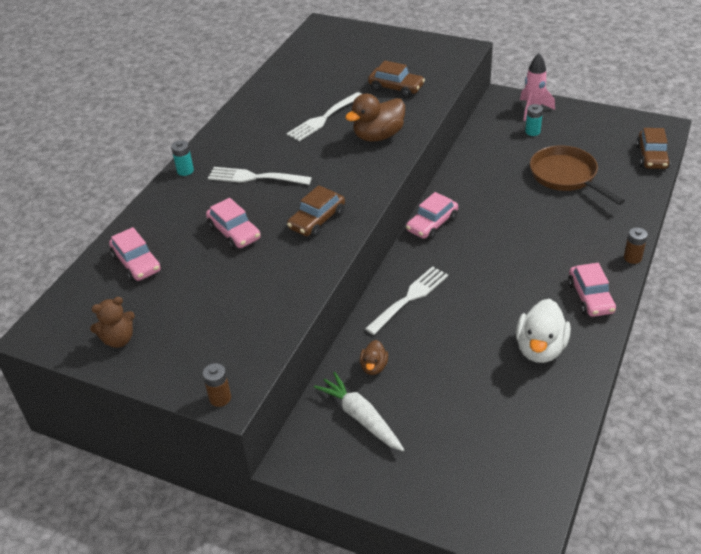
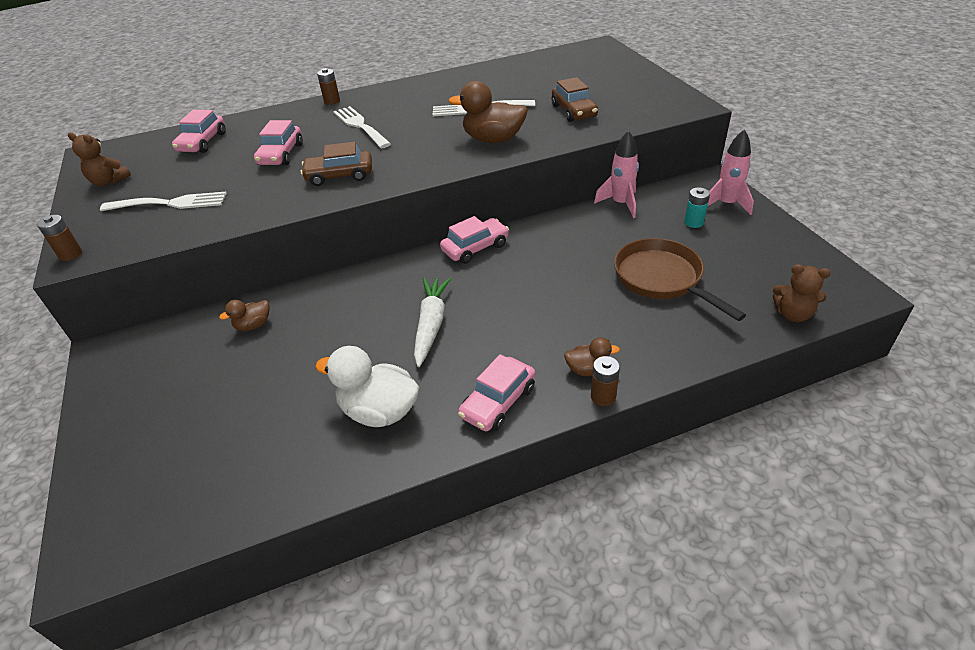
camera: 45 degrees right, 0 degrees up
turquoise battery [171,140,194,176] -> brown battery [317,68,340,105]
white carrot [314,372,404,451] -> white carrot moved to [414,277,451,367]
white fork [365,266,448,335] -> white fork moved to [100,192,227,211]
pink car [406,192,458,240] -> pink car turned 150 degrees clockwise [440,216,509,264]
white duck [516,299,571,363] -> white duck turned 45 degrees clockwise [315,346,419,427]
brown pan [530,145,625,205] -> brown pan turned 45 degrees counterclockwise [614,238,746,321]
brown car [636,128,671,169] -> brown teddy bear [773,264,831,322]
none -> brown duck [564,337,620,376]
none -> pink rocket [594,130,639,218]

